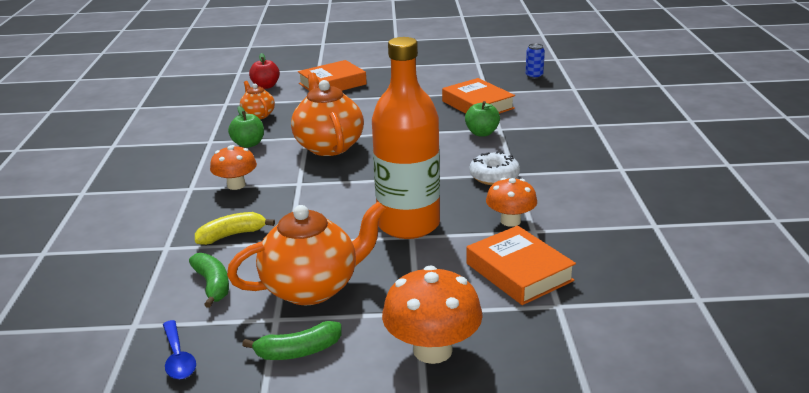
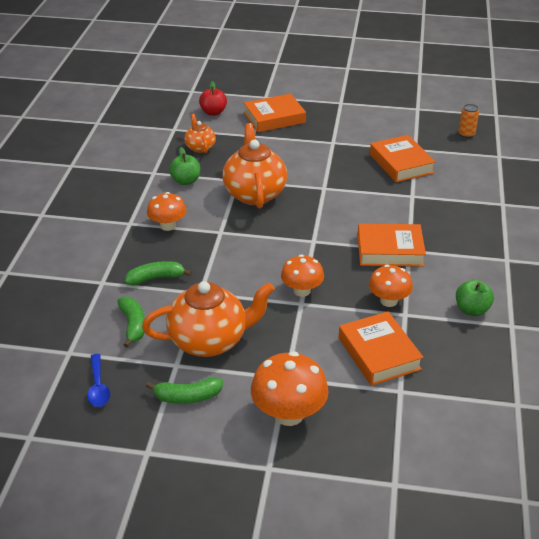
camera: 10 degrees right, 10 degrees up
yellow banana [195,212,275,245] -> green banana [125,261,192,286]
orange bottle [372,37,440,239] -> orange mushroom [281,254,324,297]
green apple [465,101,500,136] -> green apple moved to [456,280,494,316]
white donut [469,151,520,185] -> orange book [357,223,426,267]
blue can [526,43,545,79] -> orange can [458,104,479,138]

